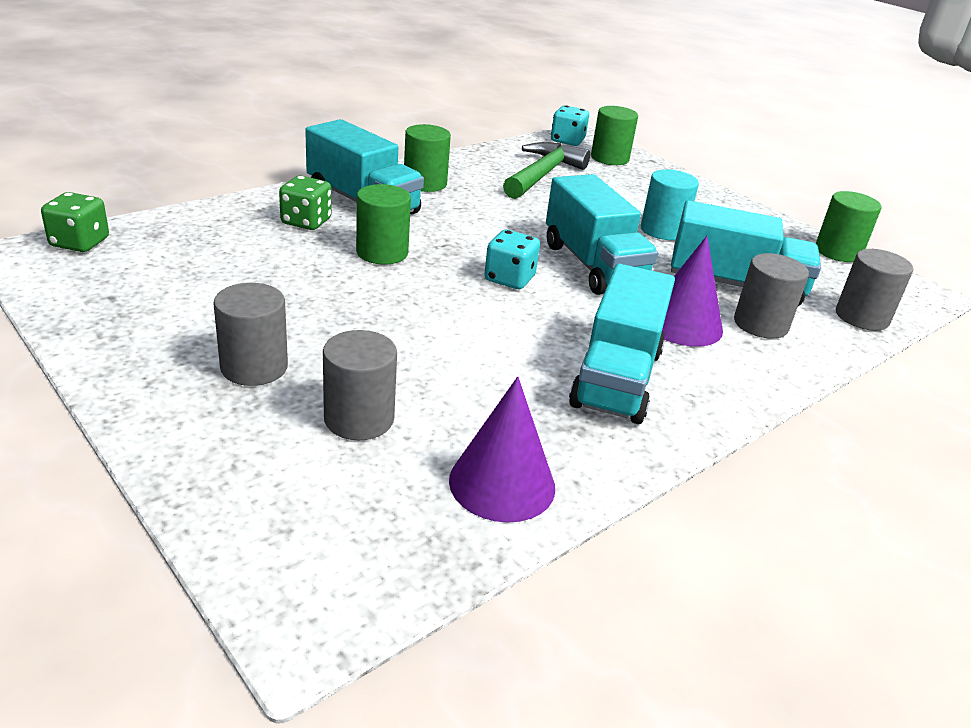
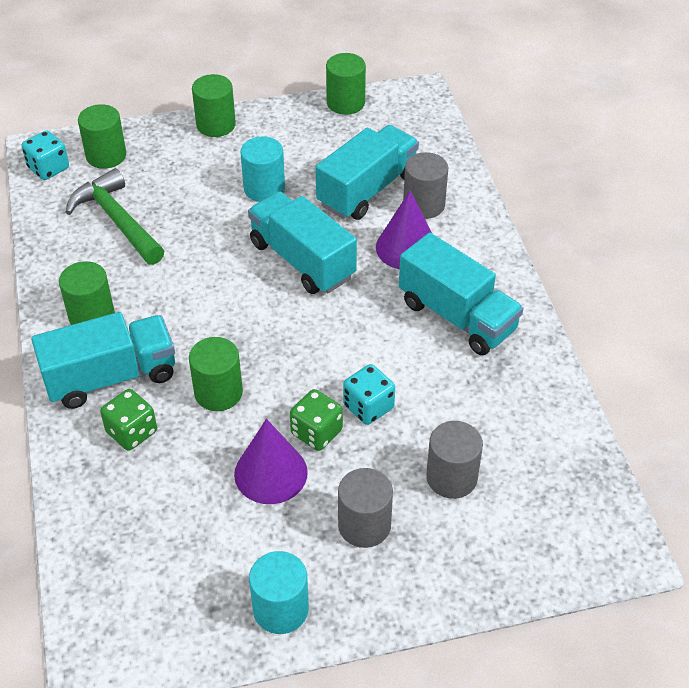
camera: 60 degrees left, 15 degrees up
green dice [41,192,109,252] -> green dice moved to [290,389,343,451]
purple cone [449,377,555,523] -> purple cone moved to [234,419,308,504]
turquoise dice [484,230,540,289] -> turquoise dice moved to [343,364,395,425]
turquoise truck [546,174,658,295] -> turquoise truck turned 135 degrees counterclockwise [248,191,357,294]
grey cylinder [836,249,913,331] -> none
none -> green cylinder [192,74,236,137]
none -> turquoise cylinder [249,551,309,634]

